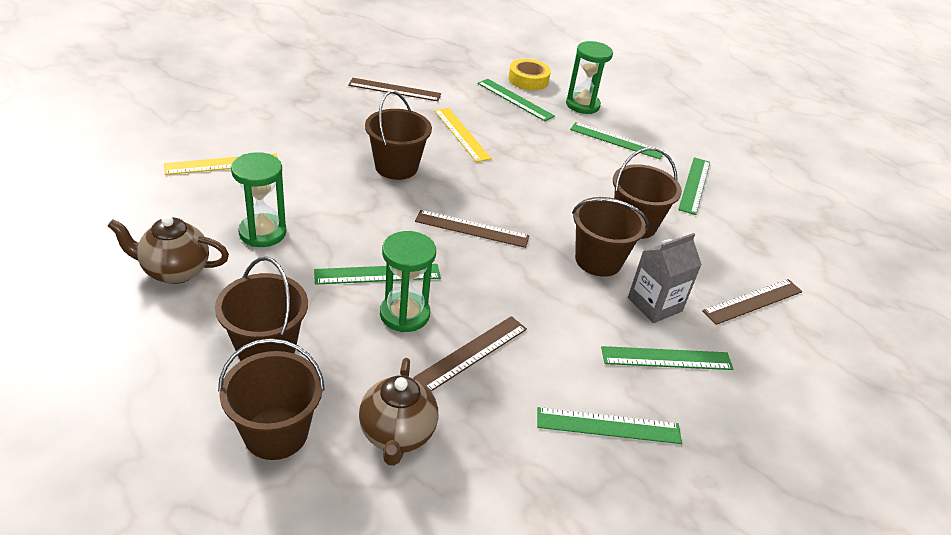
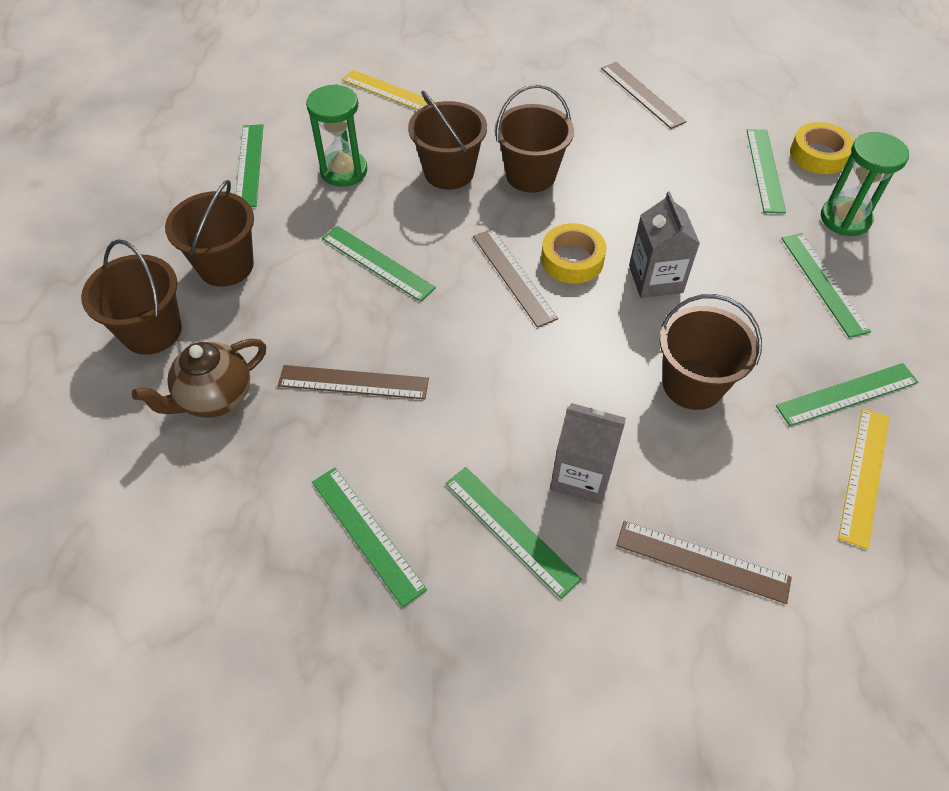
camera: 55 degrees right, 15 degrees up
brown teapot [108,215,229,284] -> green ruler [236,124,263,207]
green hourglass [380,231,436,332] -> none
yellow ruler [434,108,492,162] -> yellow ruler moved to [838,408,889,549]
brown bucket [572,197,649,277] -> brown bucket moved to [408,91,487,190]
none -> yellow tape [541,223,606,284]
none -> grey carton [629,191,700,298]

